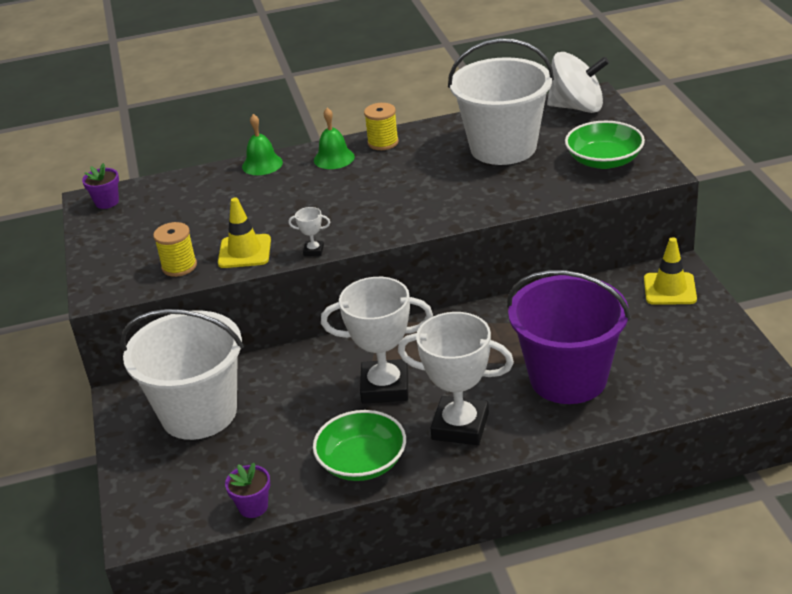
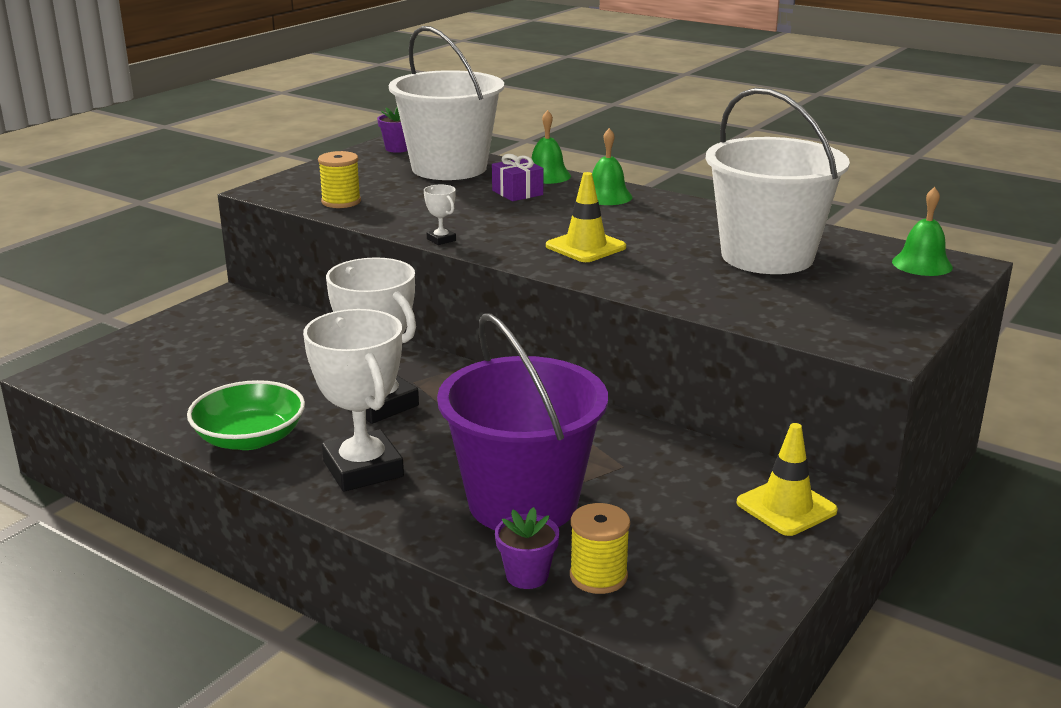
camera: 45 degrees right, 10 degrees down
white bucket [120,309,244,440] -> white bucket moved to [389,26,504,180]
yellow traffic cone [218,197,271,268] -> yellow traffic cone moved to [546,172,626,262]
purple flower pot [225,463,270,518] -> purple flower pot moved to [495,507,559,589]
yellow spool [364,103,399,150] -> yellow spool moved to [570,503,630,594]
white spinning top [547,52,609,113] -> green bell [892,187,953,276]
green bowl [565,121,645,169] -> none
none -> purple gift [492,154,543,201]

